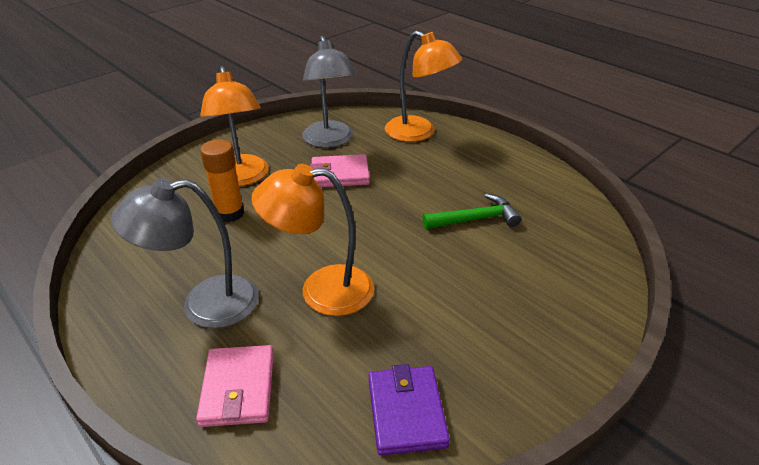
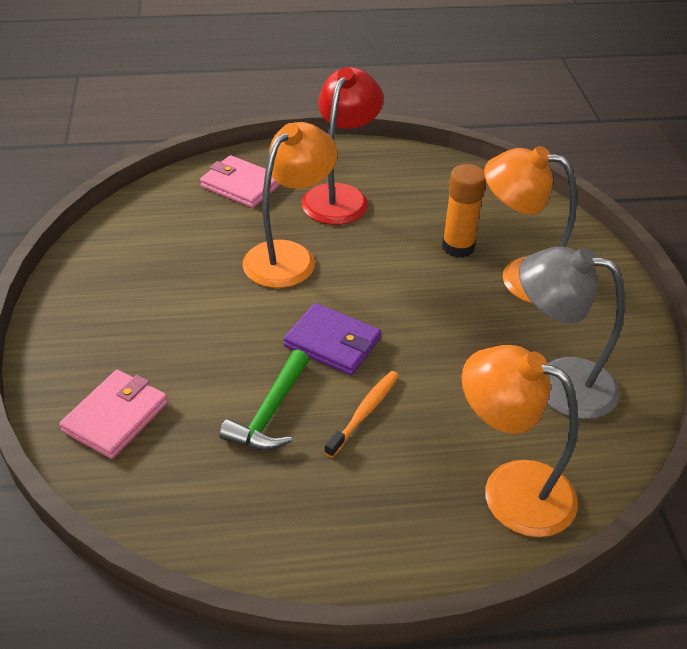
camera: 125 degrees right, 5 degrees up
grey lamp [111,178,259,328] -> red lamp [302,67,383,225]
pink wallet [310,154,370,187] -> pink wallet moved to [59,370,168,459]
purple wallet [368,364,450,455] -> purple wallet moved to [284,303,381,375]
orange lamp [385,31,462,142] -> orange lamp turned 45 degrees clockwise [462,345,578,537]
none -> orange toothbrush [324,371,399,458]

